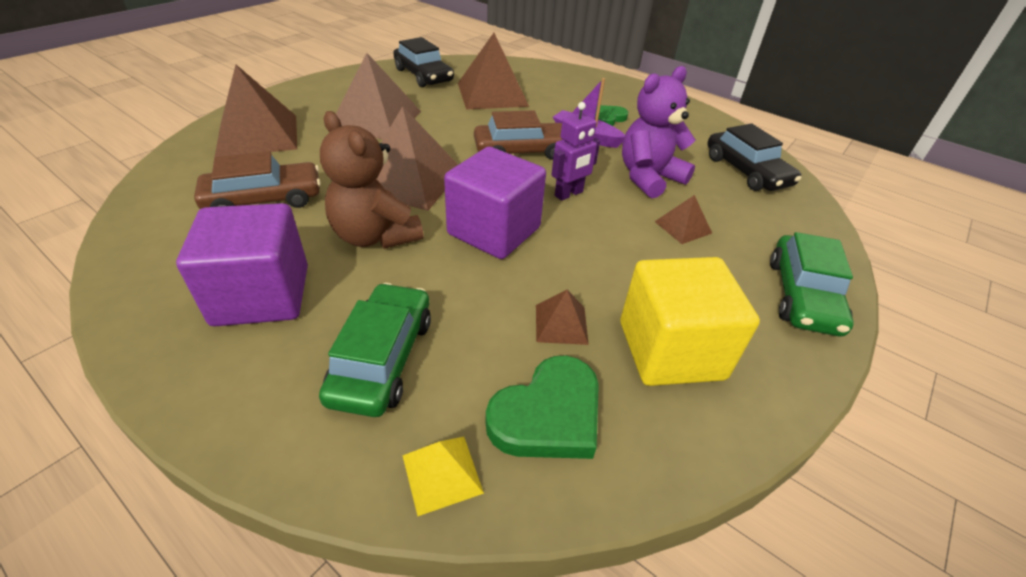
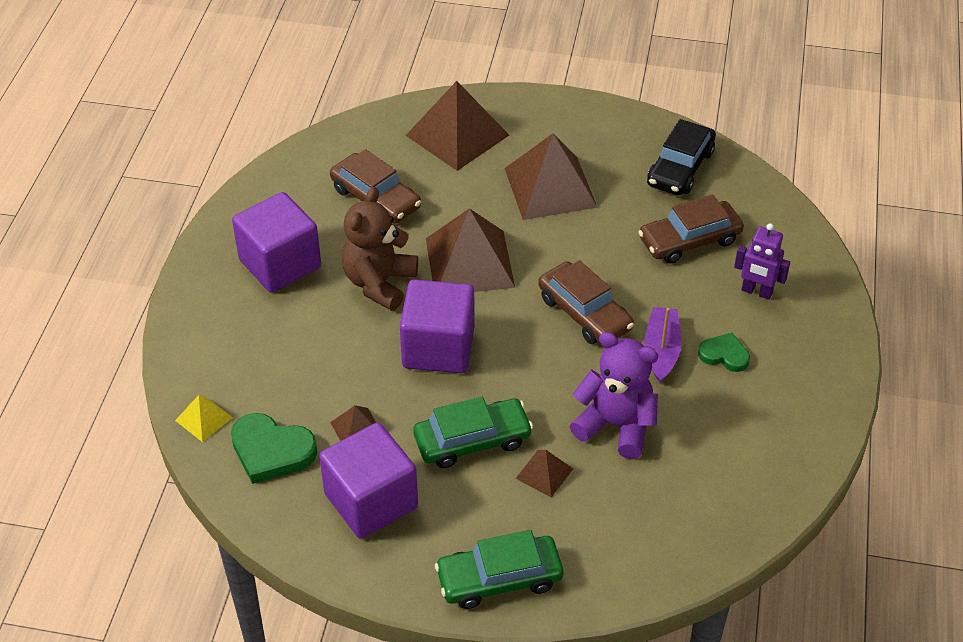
camera: 65 degrees right, 5 degrees up
green car [319,283,431,417] -> green car moved to [413,397,533,468]
brown pyramid [458,33,529,109] -> brown car [638,194,744,264]
purple robot [551,102,600,201] -> purple robot moved to [734,223,790,299]
yellow cube [620,257,760,386] -> purple cube [319,422,418,539]
black car [707,123,801,191] -> none

